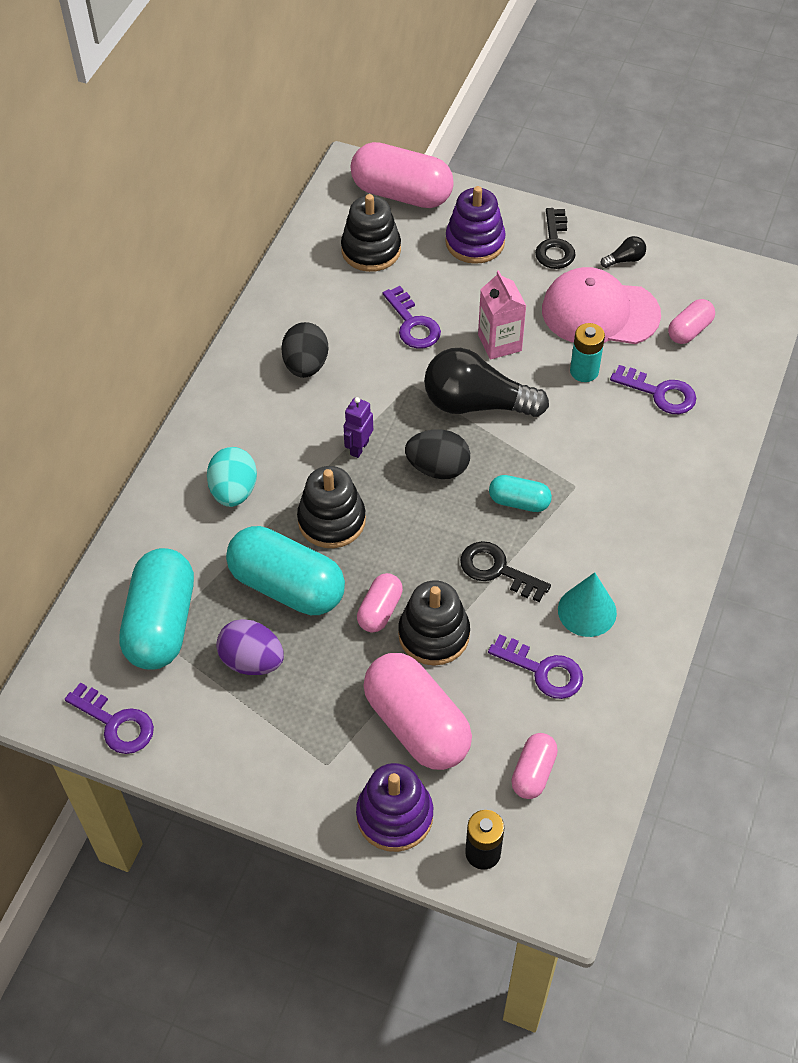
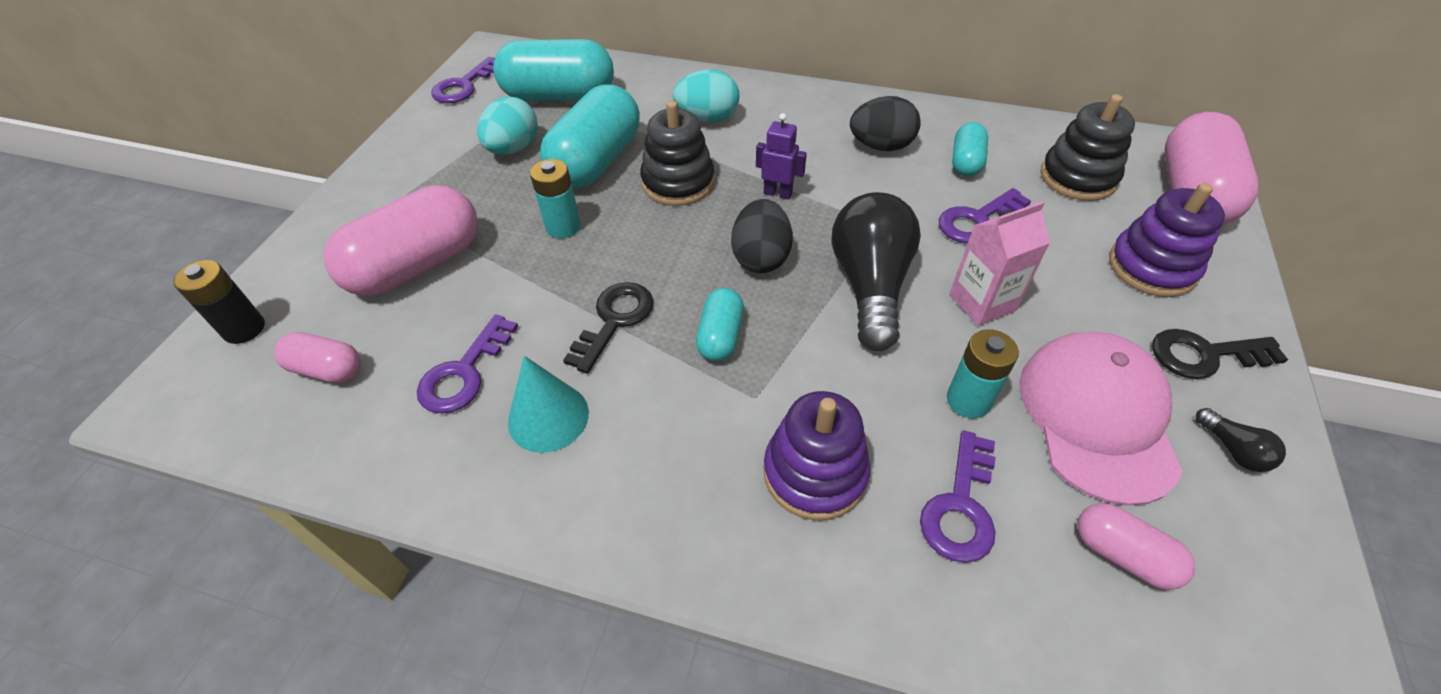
camera: 85 degrees right, 5 degrees down
purple egg [216,619,284,675] -> turquoise egg [477,97,538,155]
purple stacking toy [356,763,433,852] -> purple stacking toy moved to [763,391,870,520]
pink capsule [357,573,403,633] -> turquoise battery [530,159,581,238]
black stacking toy [398,580,470,666] -> none
none -> turquoise capsule [952,122,988,177]

